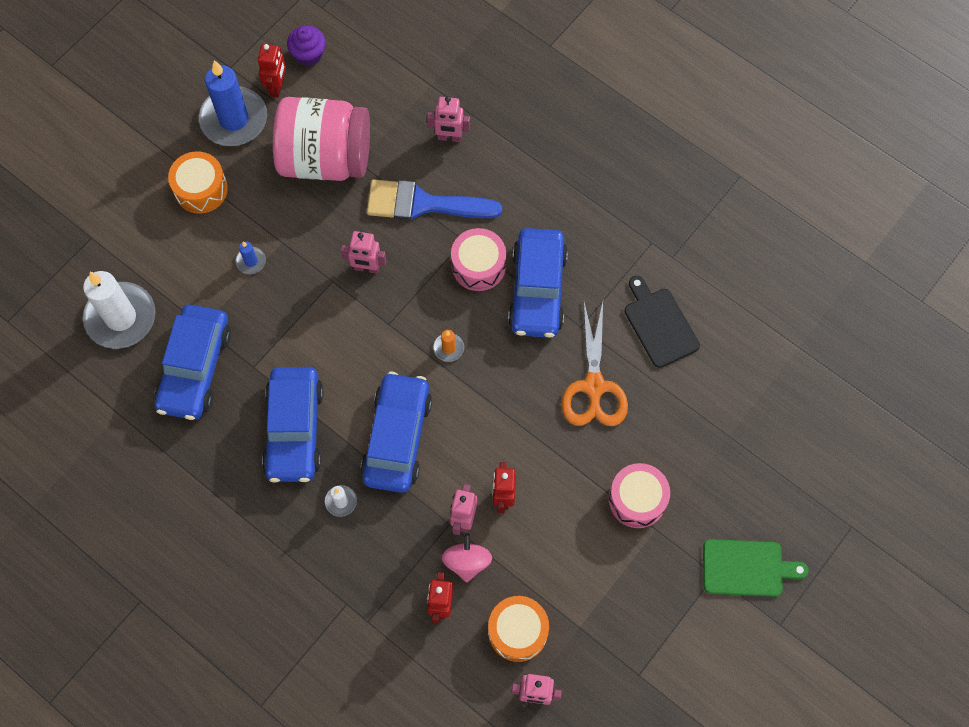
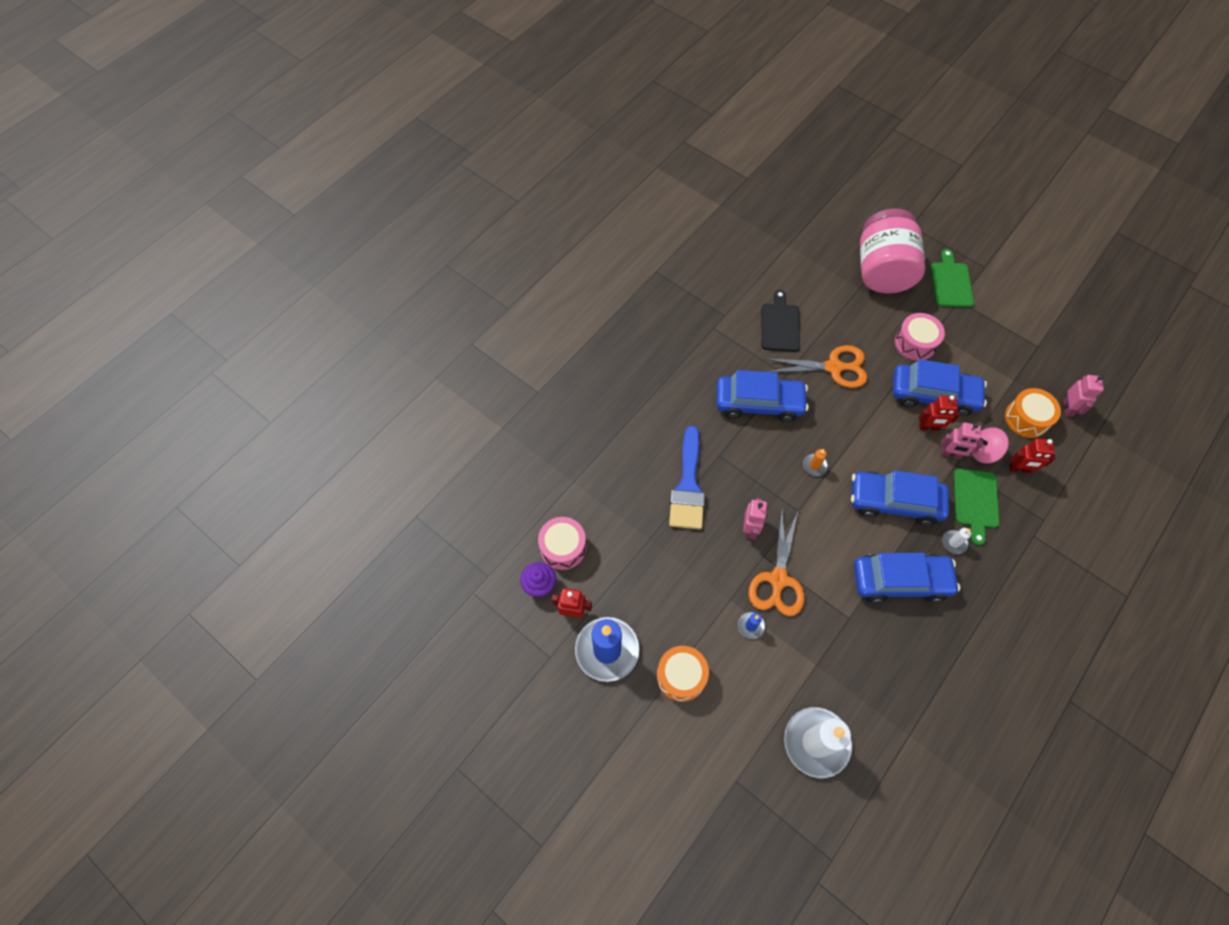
camera: 90 degrees left, 5 degrees down
blue car [155,305,231,420] -> blue car moved to [893,359,987,416]
pink jar [273,97,370,181] -> pink jar moved to [860,208,925,294]
pink robot [427,96,470,142] -> none
pink drum [451,228,506,291] -> pink drum moved to [538,517,586,570]
black cutting board [624,276,700,368] -> black cutting board turned 120 degrees clockwise [761,290,800,352]
none -> orange scissors [748,510,804,616]
none -> green cutting board [954,469,999,545]

